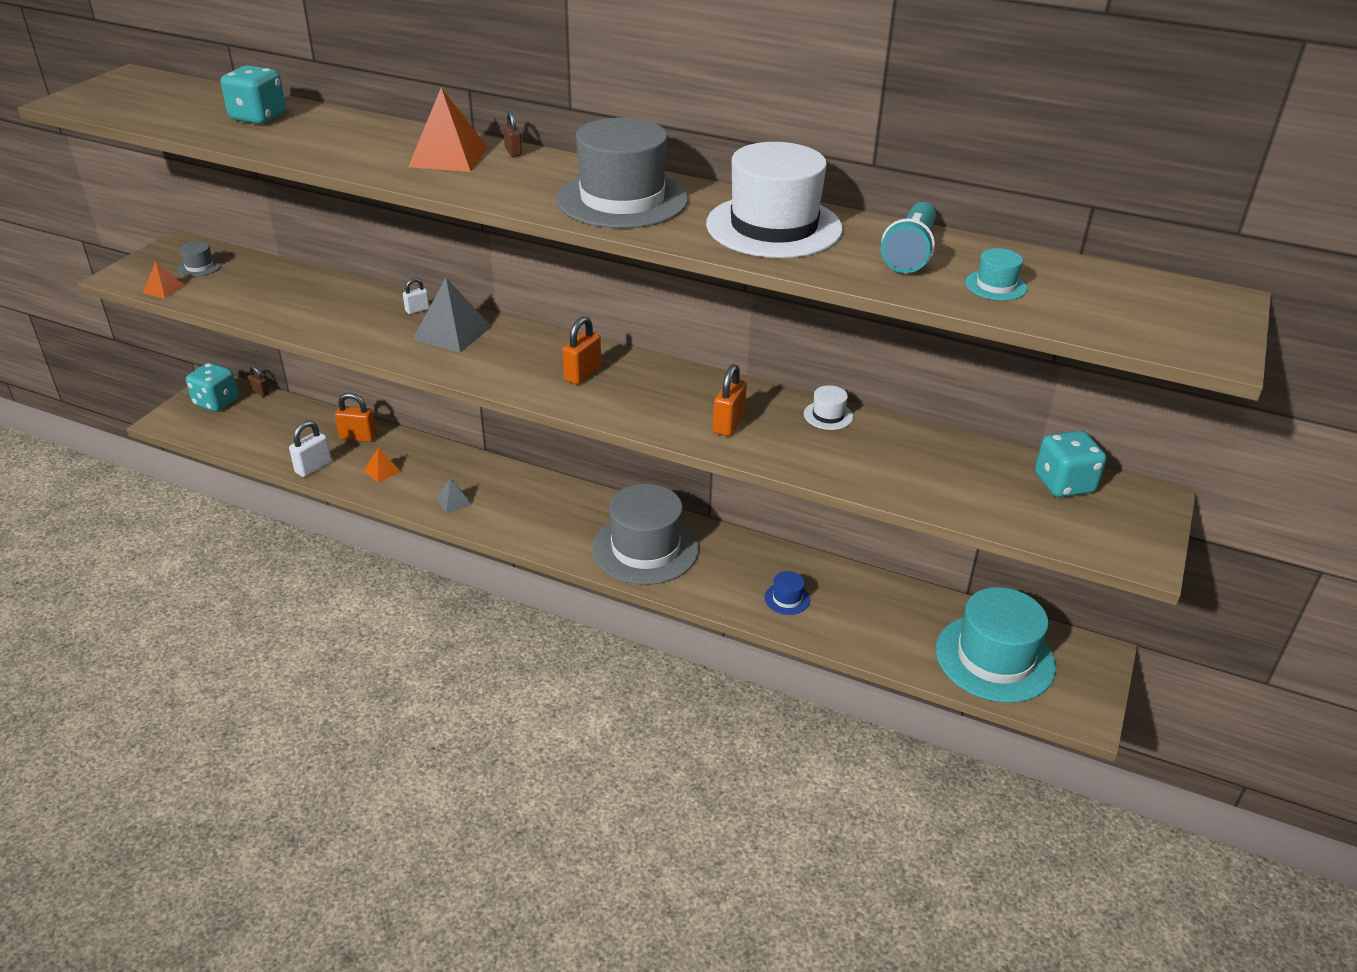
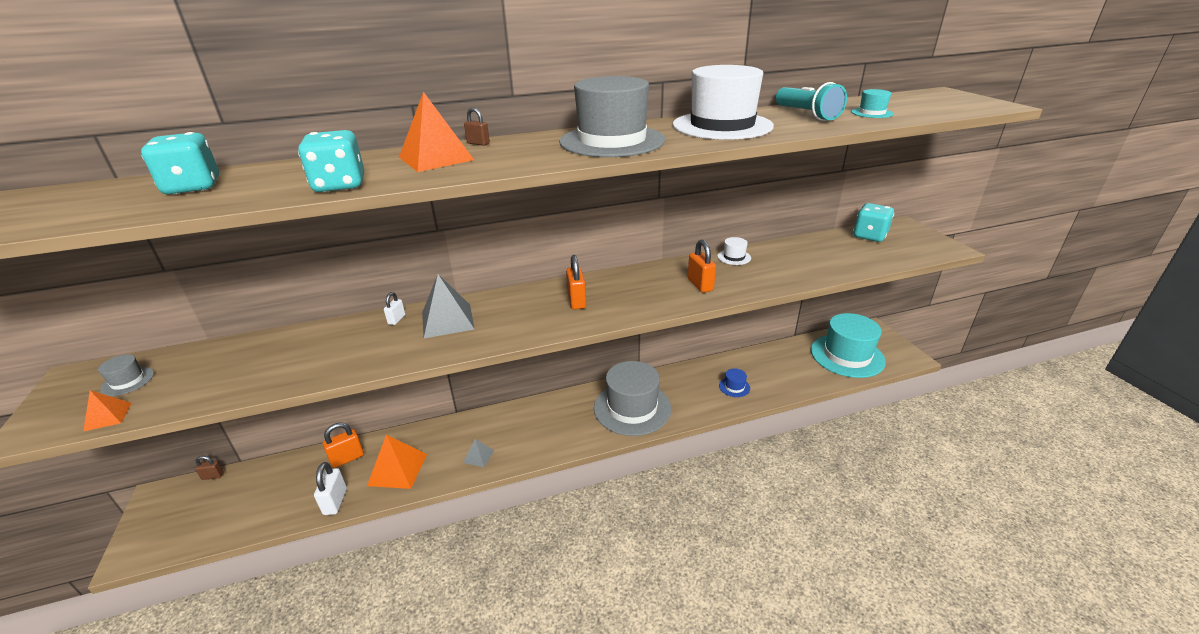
camera: 40 degrees left, 5 degrees down
turquoise dice [186,363,239,412] -> turquoise dice moved to [298,130,364,192]
orange pyramid [364,448,401,483] -> orange pyramid [367,434,427,489], size x1.89

